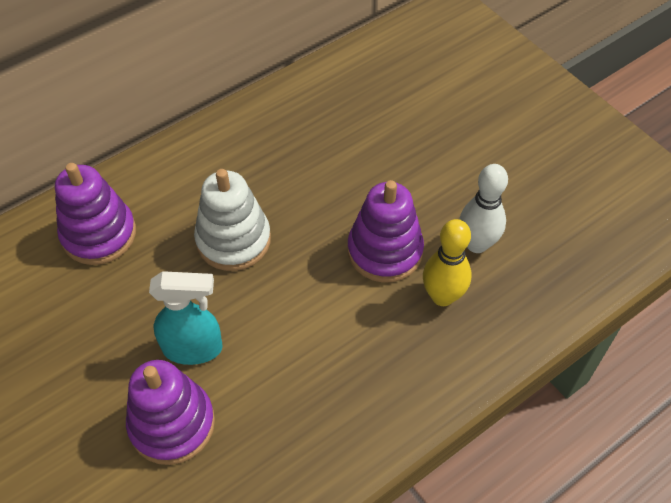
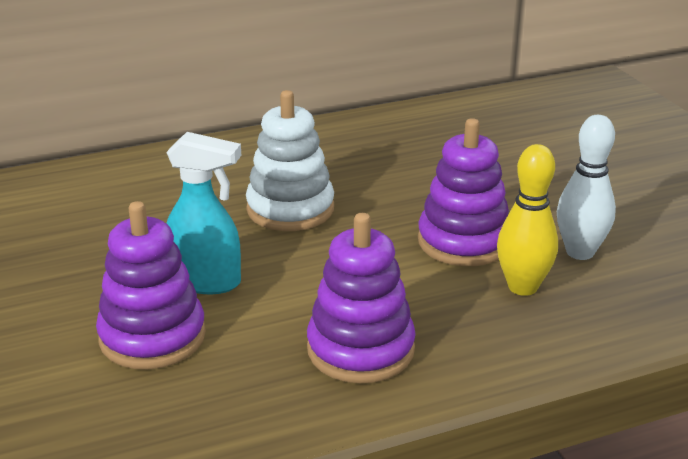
camera: 15 degrees right, 25 degrees down
purple stacking toy [55,163,136,265] -> purple stacking toy moved to [307,213,416,383]

